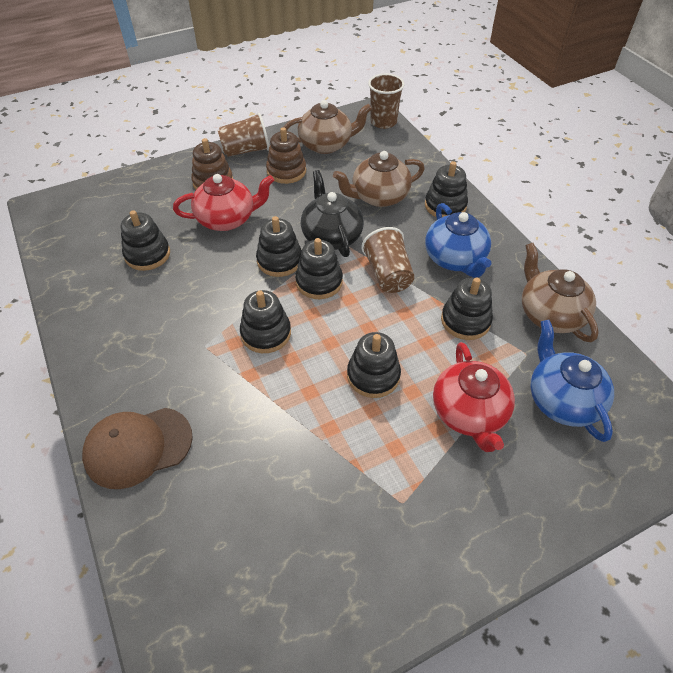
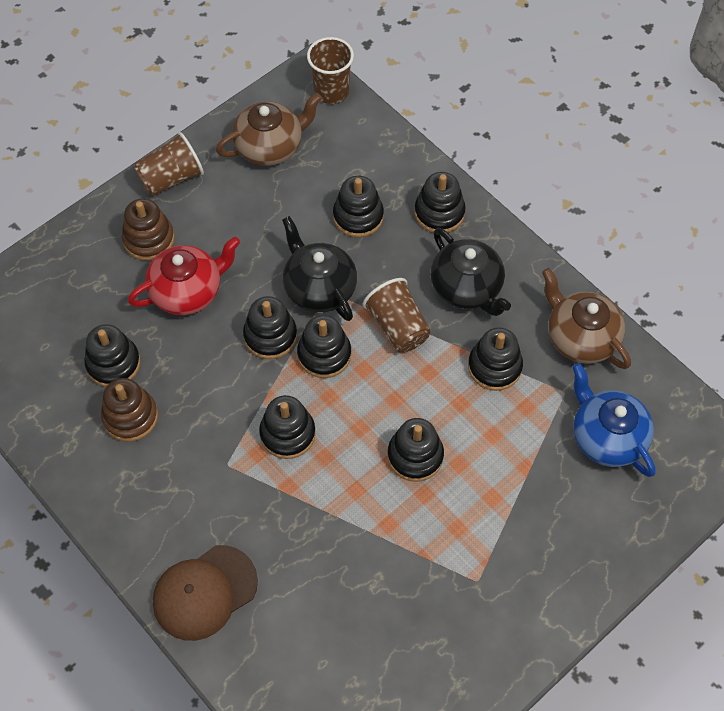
camera: 15 degrees left, 10 degrees up
brown stacking toy [266,127,306,184] -> brown stacking toy moved to [101,378,158,442]
brown teapot [333,151,425,207] -> black stacking toy [333,176,384,238]
blue teapot [425,203,492,278] -> black teapot [430,228,511,316]
red teapot [433,342,515,452] -> none

